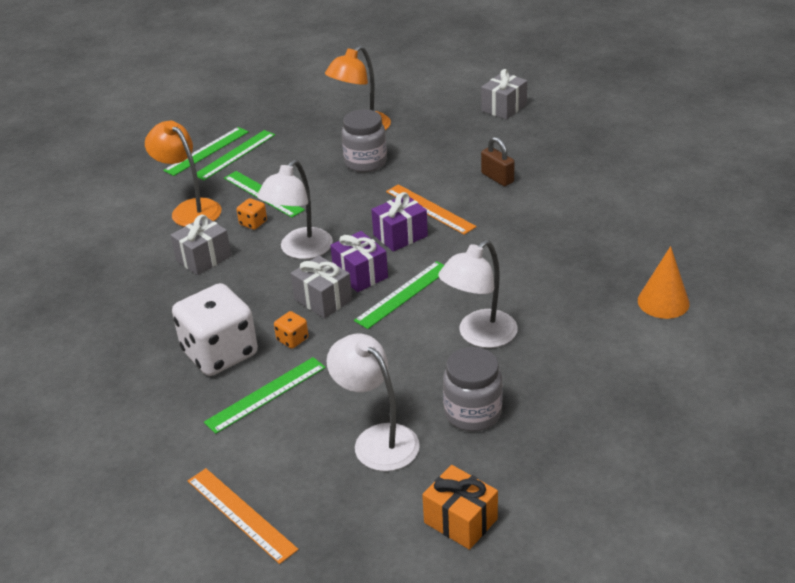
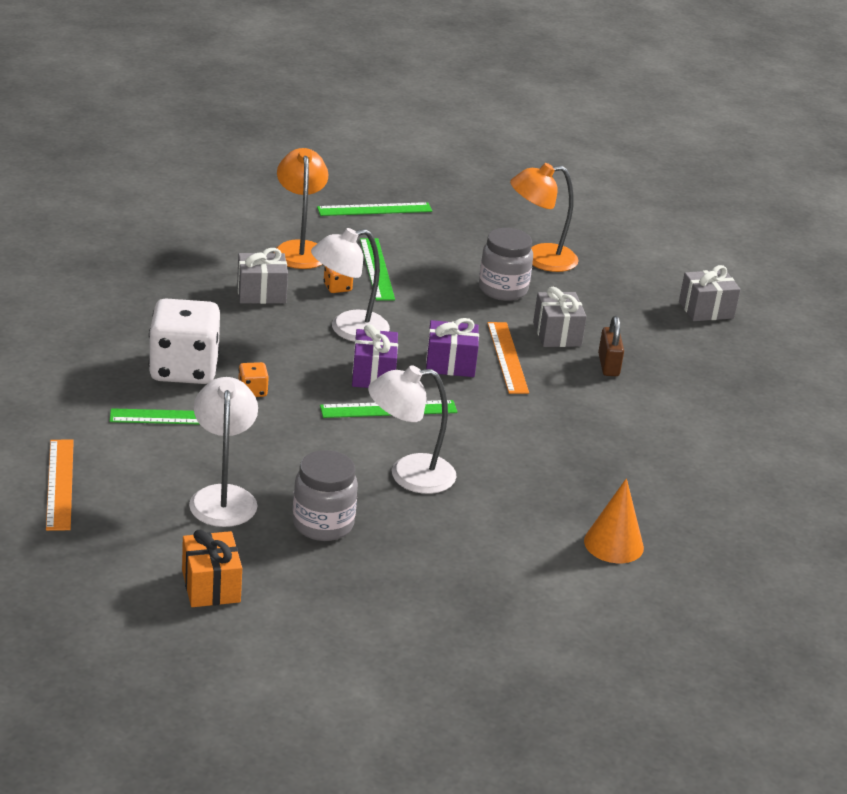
camera: 30 degrees right, 5 degrees down
green ruler [197,130,275,181] -> none
grey gift [291,255,352,318] -> grey gift moved to [533,287,587,347]

